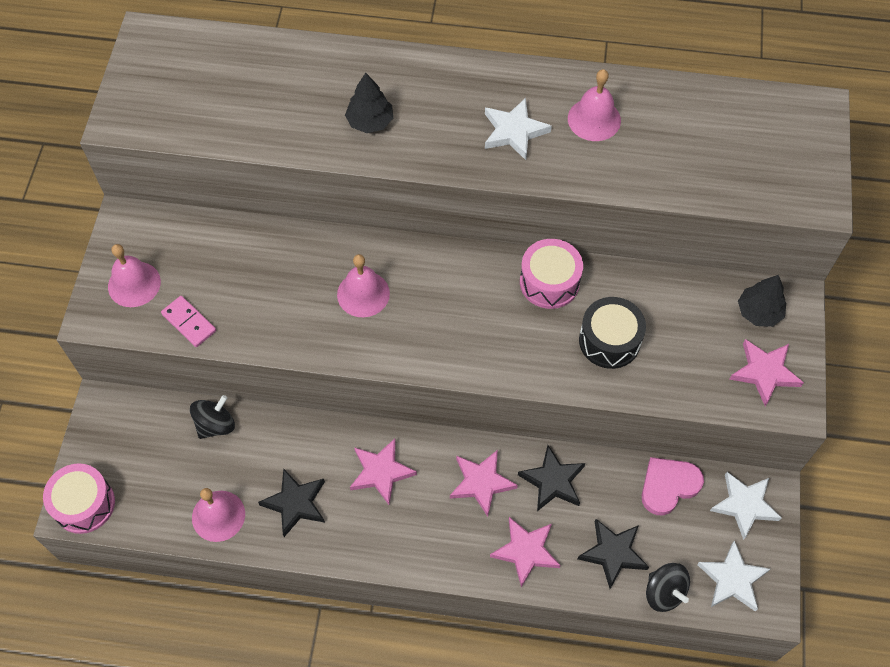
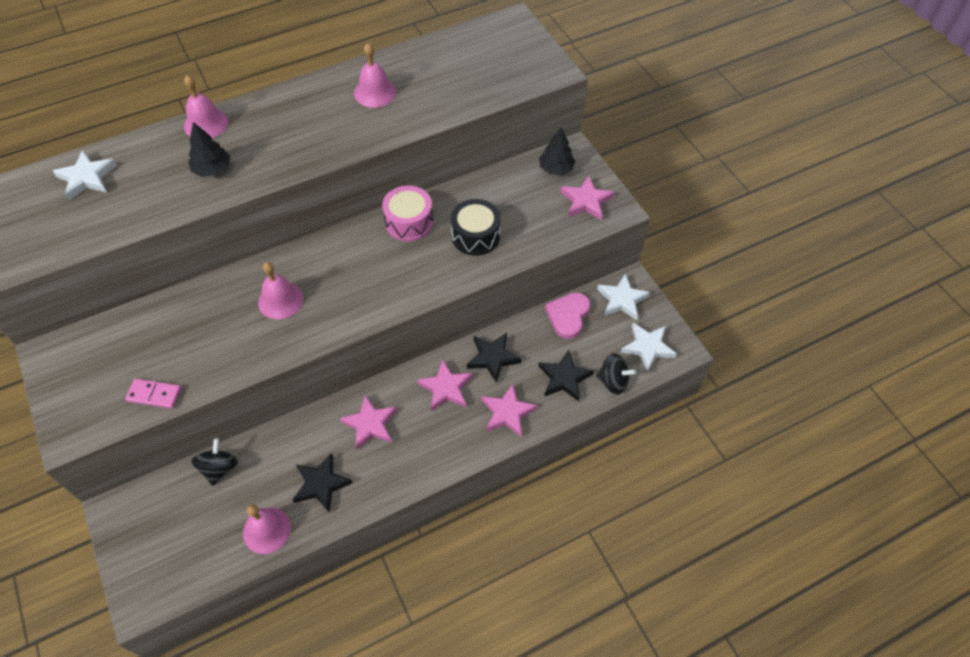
camera: 35 degrees left, 5 degrees down
pink drum [43,463,115,534] -> none
pink bell [108,244,161,307] -> pink bell moved to [184,75,228,138]
white star [485,98,552,160] -> white star moved to [53,150,117,200]

